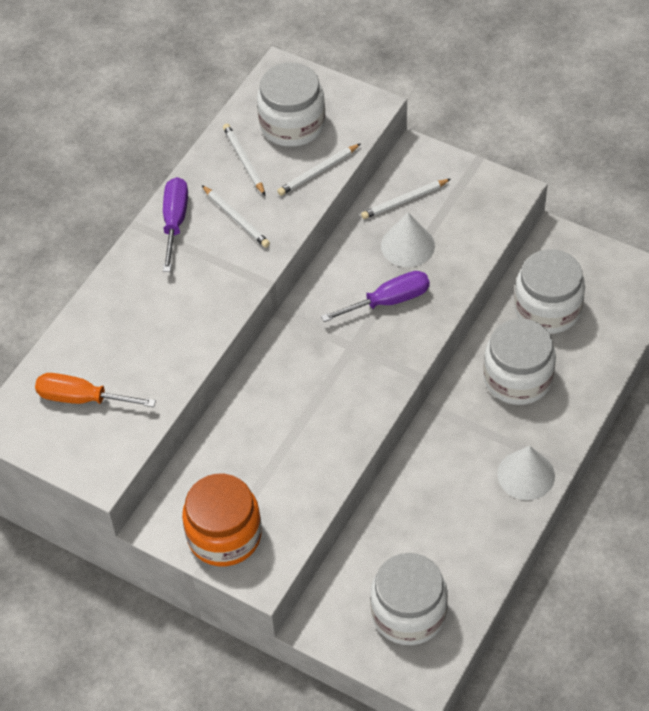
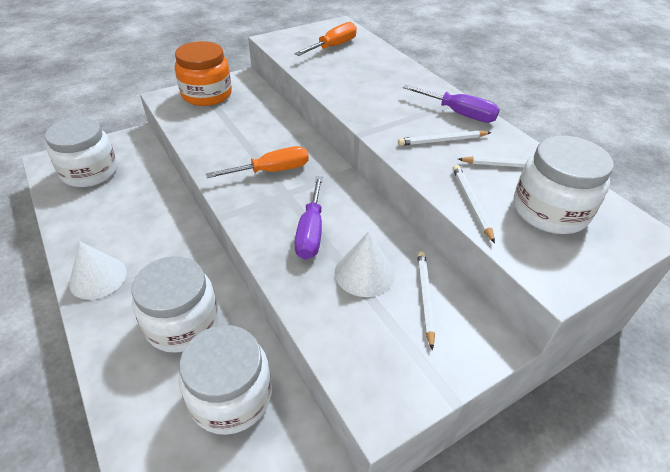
camera: 115 degrees right, 10 degrees down
none -> orange screwdriver [206,146,309,178]

